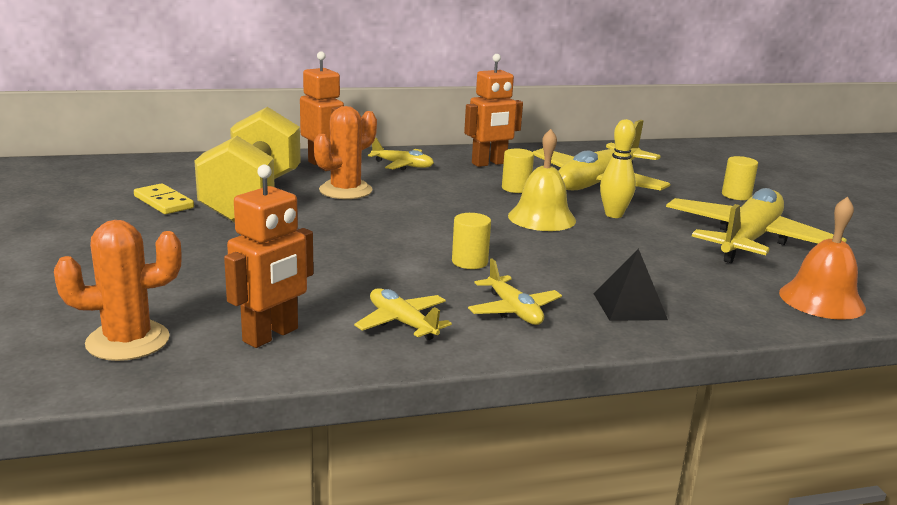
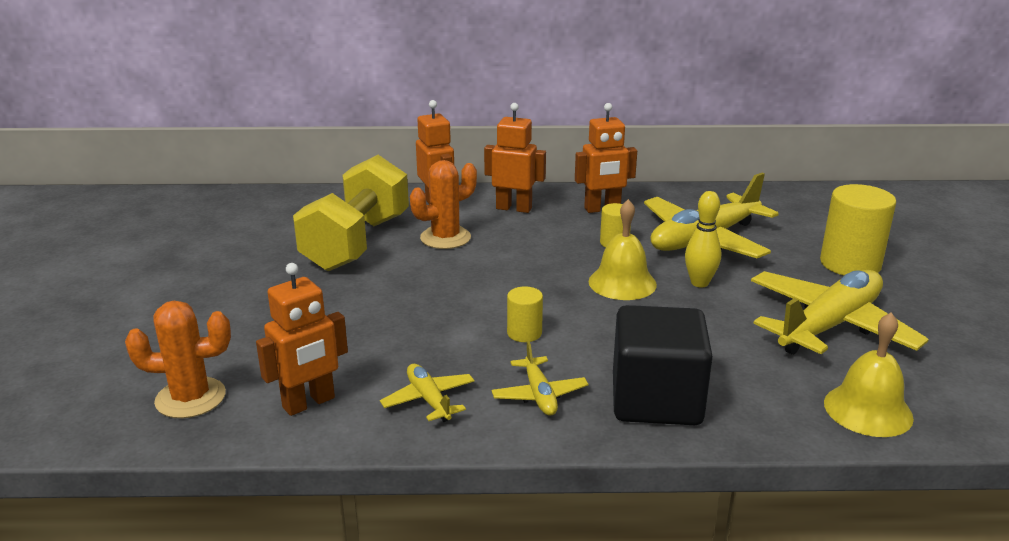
camera: 15 degrees right, 5 degrees up
yellow domino [134,183,194,214] -> none
yellow plane [368,138,434,170] -> orange robot [484,103,546,213]
black pyramid [594,248,668,321] -> black cube [613,305,713,425]
yellow cylinder [722,156,758,200] -> yellow cylinder [820,184,896,275], size x1.91
orange bell [779,197,866,320] -> yellow bell [824,312,914,437]

